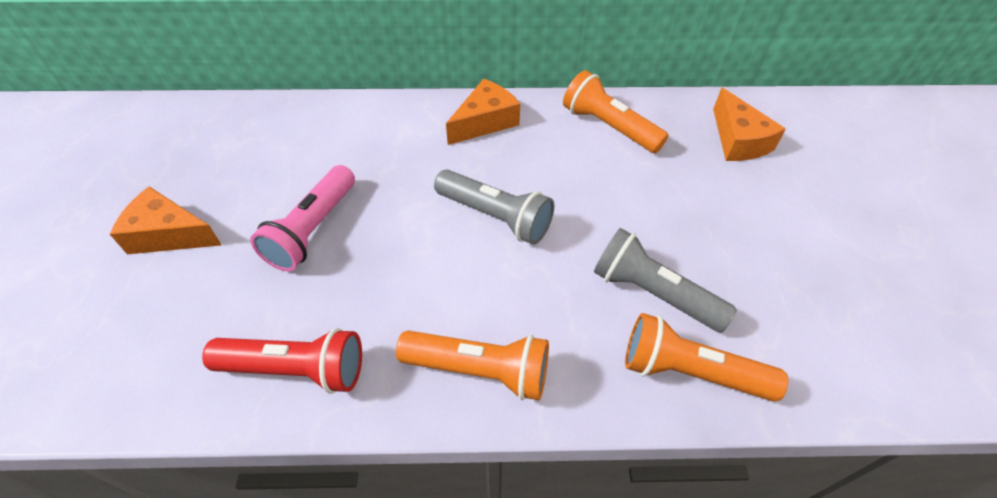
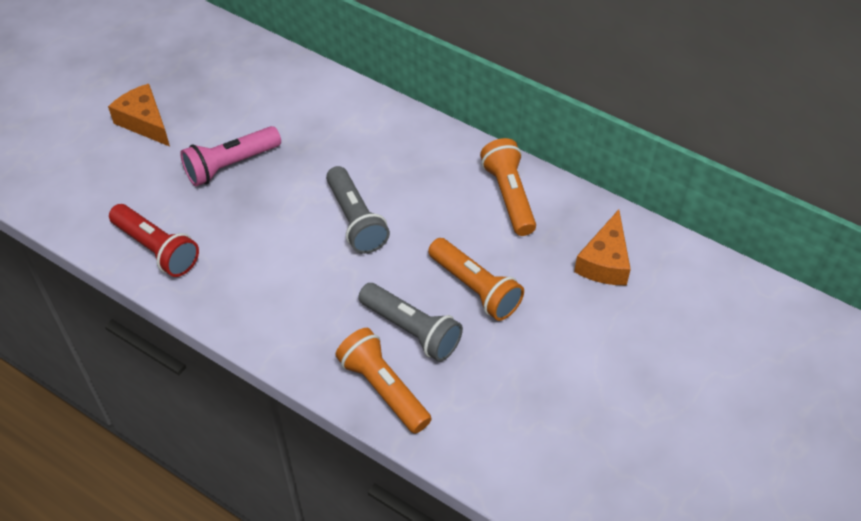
camera: 35 degrees right, 0 degrees up
orange flashlight [396,331,549,400] -> orange flashlight moved to [428,238,524,321]
orange cheese [446,79,520,145] -> none
grey flashlight [594,228,737,333] -> grey flashlight turned 150 degrees clockwise [358,283,463,362]

